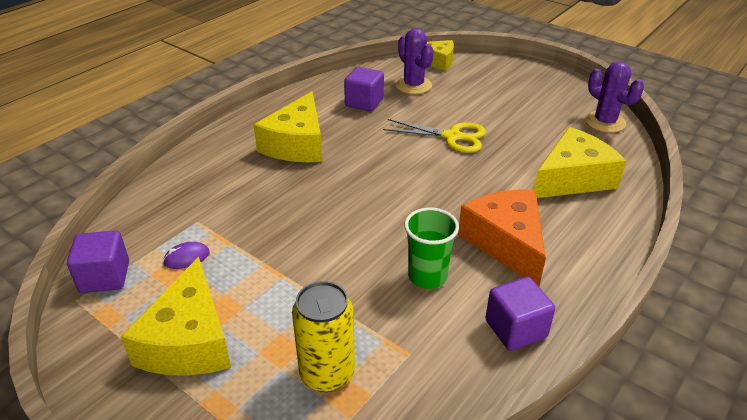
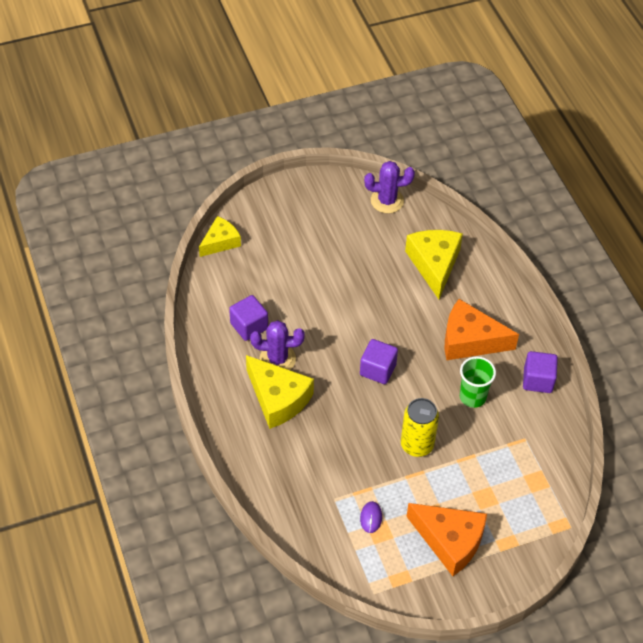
camera: 60 degrees left, 15 degrees up
purple cube [67,230,129,293] -> purple cube moved to [360,339,398,384]
yellow cheese [121,257,231,376] -> orange cheese [406,503,487,576]
yellow can [292,281,355,392] -> yellow can moved to [401,398,439,457]
yellow scissors [383,119,486,153] -> none
purple cactus [395,28,434,94] -> purple cactus moved to [250,320,305,370]

